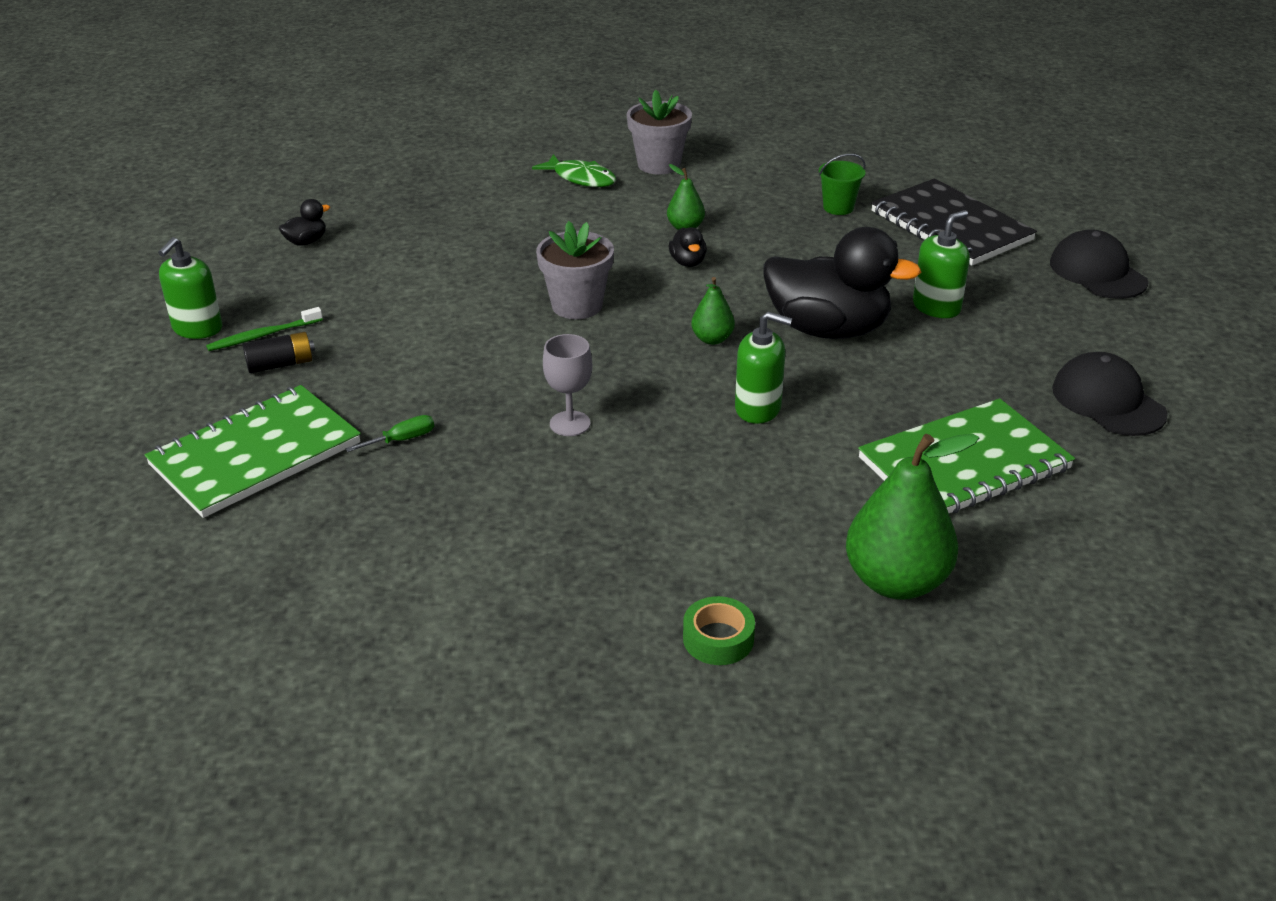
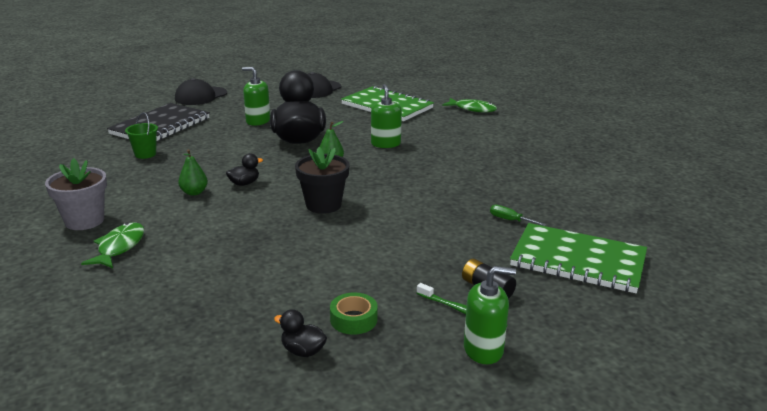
camera: 115 degrees left, 10 degrees down
grey flower pot [536,221,614,319] -> black flower pot [295,147,349,214]
grey goblet [543,334,592,436] -> none
green tape [683,596,755,665] -> green tape moved to [330,293,378,335]
green pear [846,434,979,600] -> green fish [442,98,497,113]

